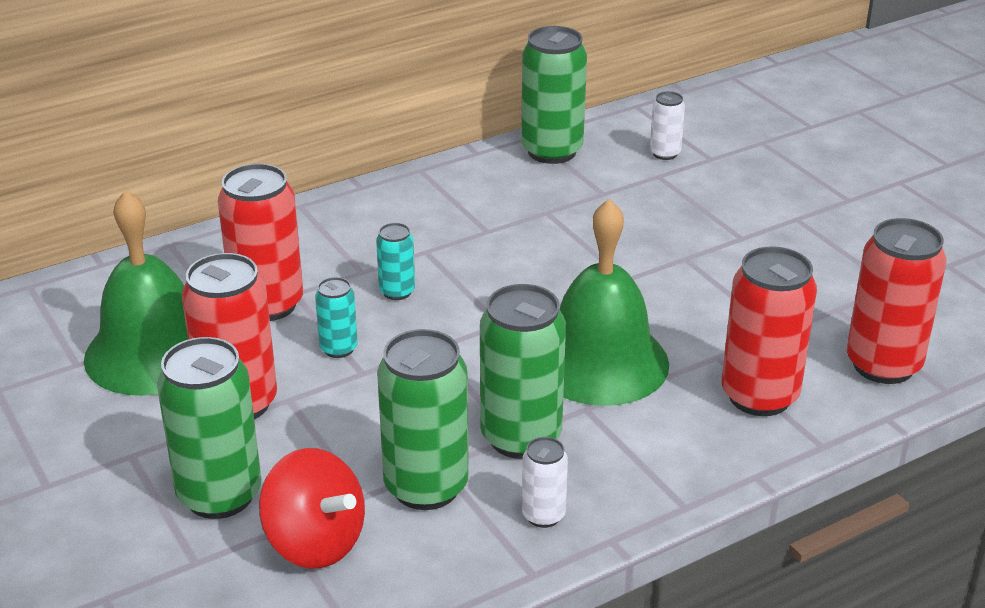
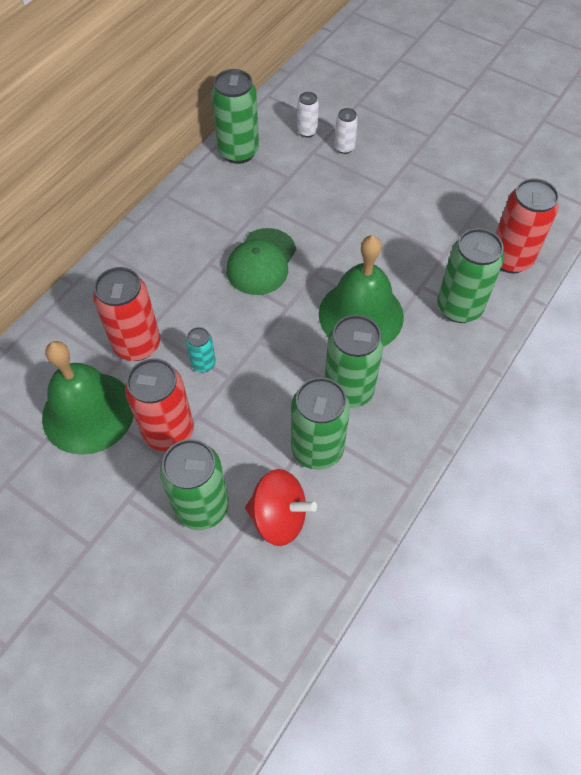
camera: 25 degrees left, 25 degrees up
turquoise can [376,223,415,300] -> none
white can [522,437,568,528] -> white can moved to [335,108,358,154]
red can [721,246,817,416] -> green can [437,228,504,323]
none -> green cap [226,228,296,295]

